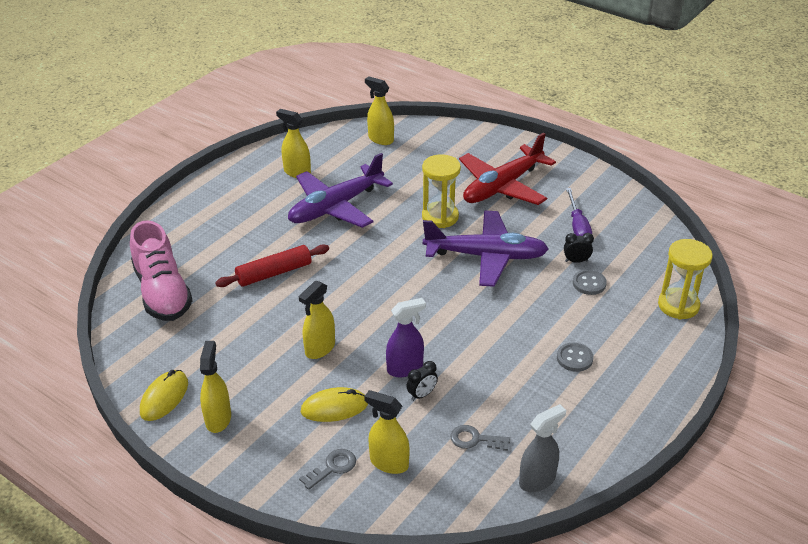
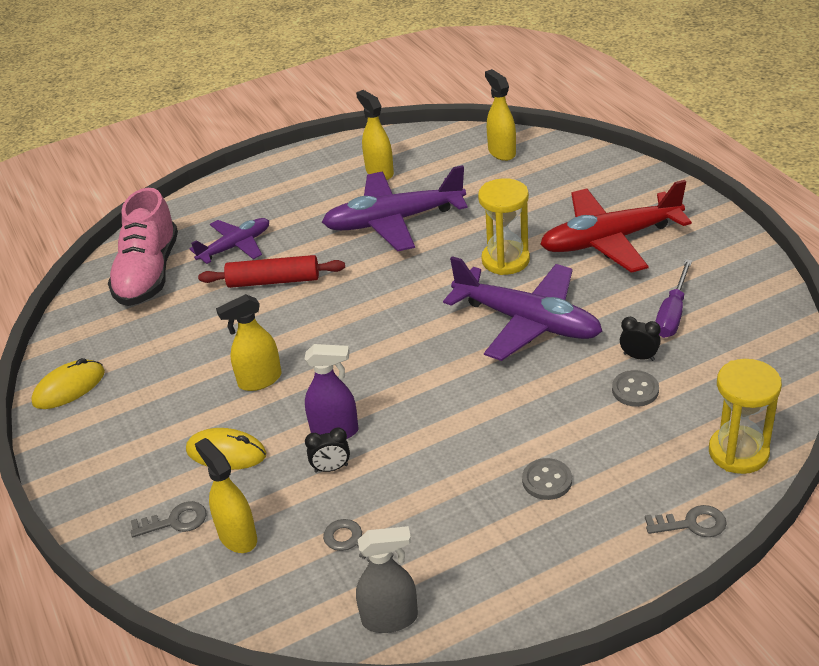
camera: 30 degrees right, 0 degrees up
yellow spray bottle [200,341,231,433] -> none
none -> purple plane [190,218,269,264]
none -> grey key [645,505,727,537]

